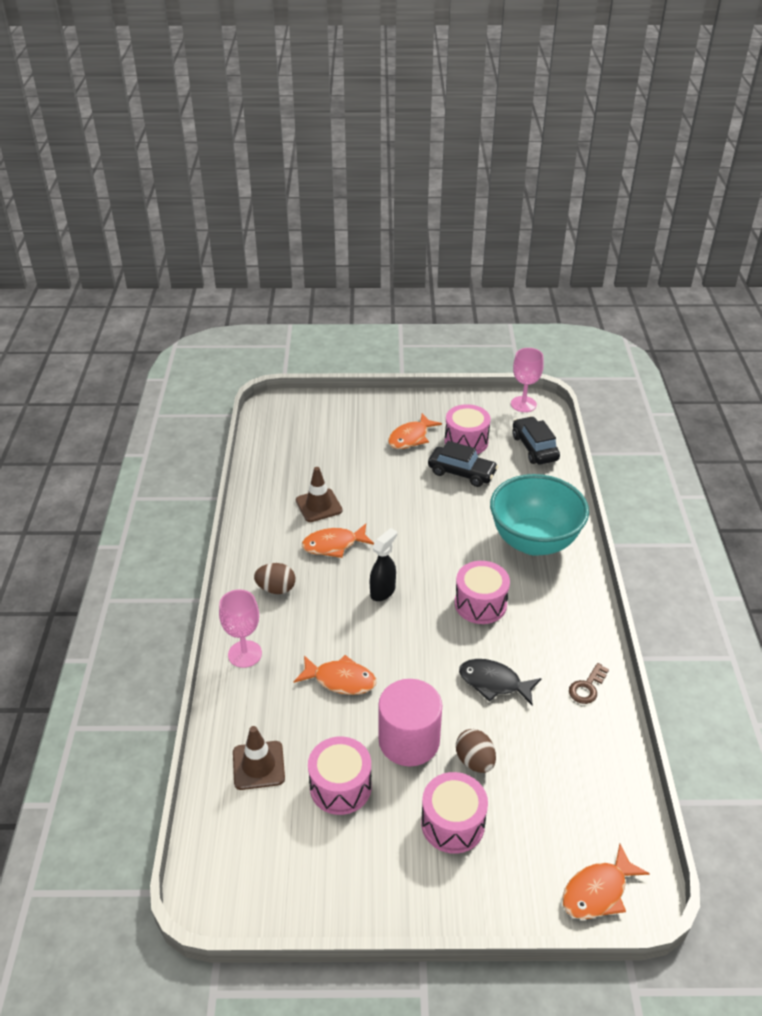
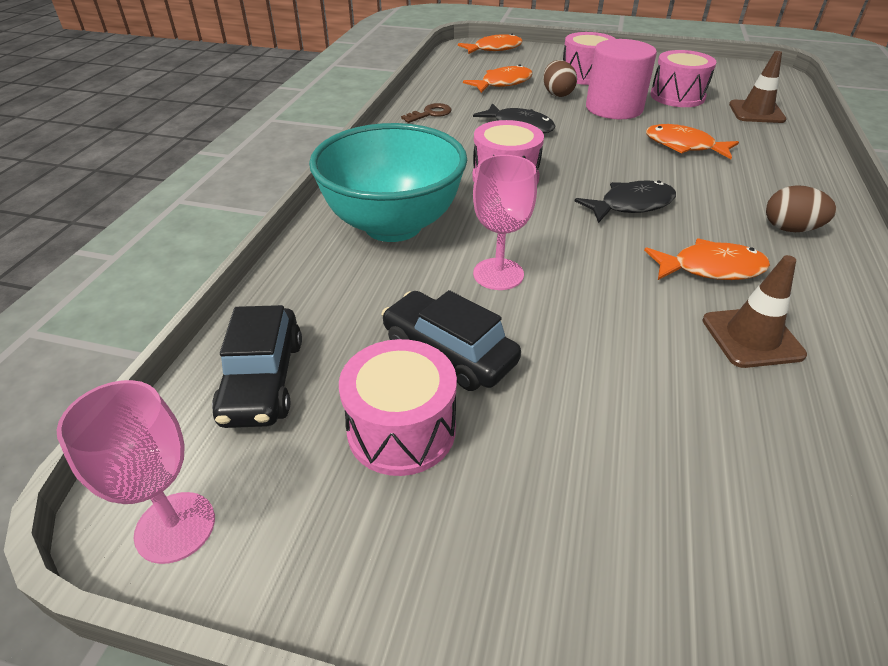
camera: 165 degrees left, 0 degrees up
pink goblet [219,589,262,668] -> pink goblet moved to [473,155,537,290]
black spray bottle [370,528,397,601] -> black fish [575,180,676,223]
orange fish [388,413,442,449] -> orange fish moved to [463,65,532,93]

